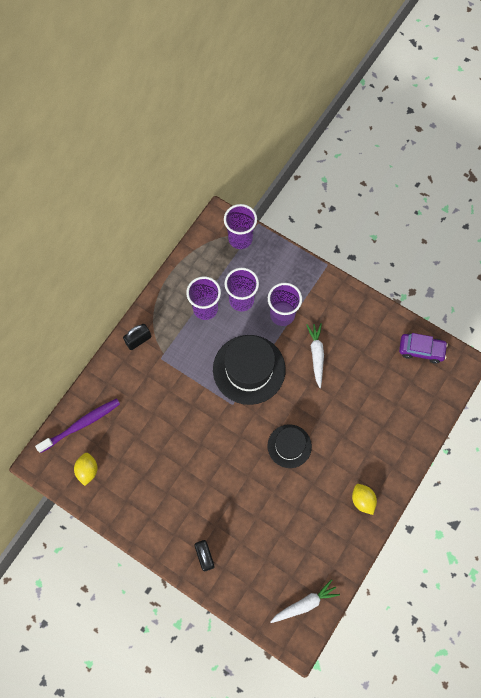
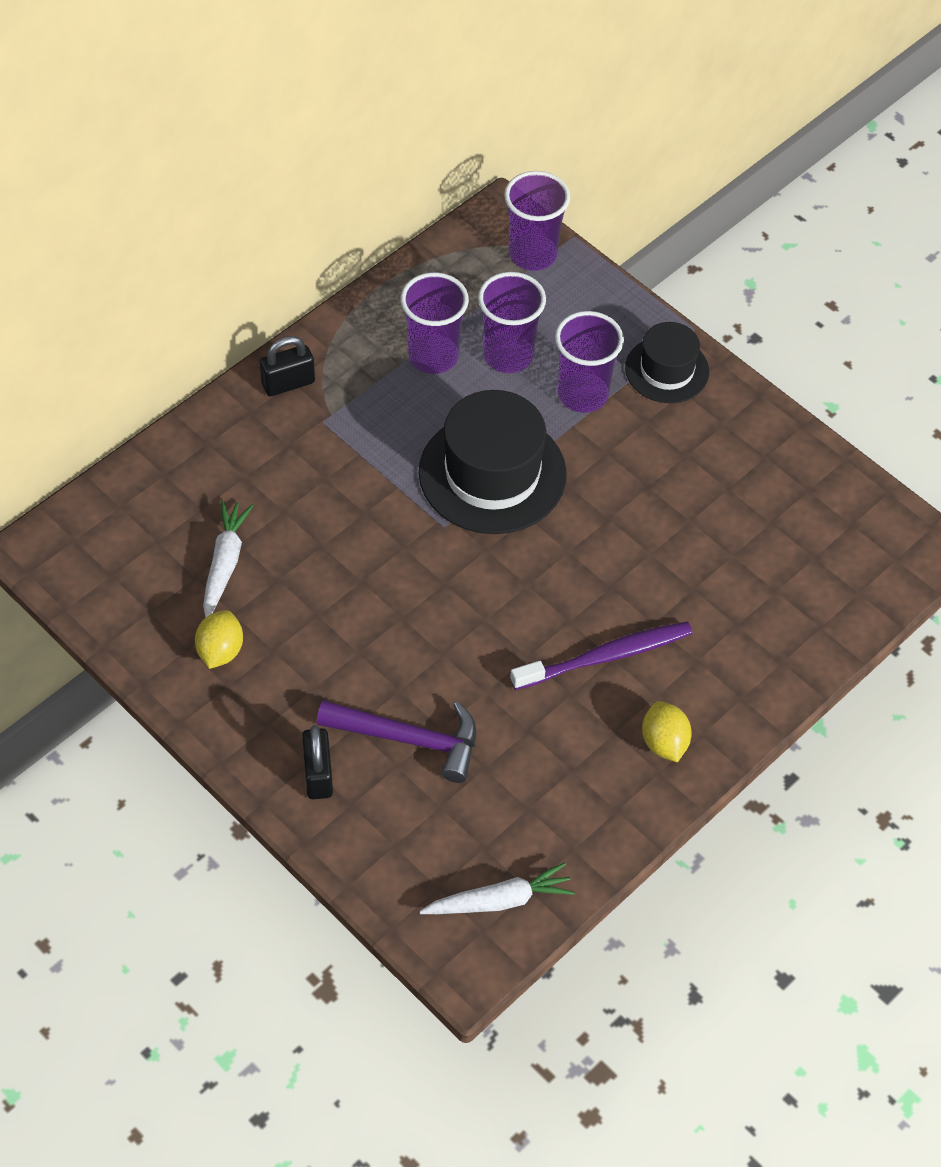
camera: 10 degrees right, 15 degrees down
purple toothbrush [35,398,120,453] -> purple toothbrush moved to [510,621,693,690]
yellow lemon [74,453,98,486] -> yellow lemon moved to [195,610,243,669]
black hat [267,424,312,468] -> black hat moved to [625,322,709,403]
white carrot [306,323,324,388] -> white carrot moved to [203,501,253,618]
purple car [399,333,448,364] -> none
none -> purple hammer [317,700,476,783]

